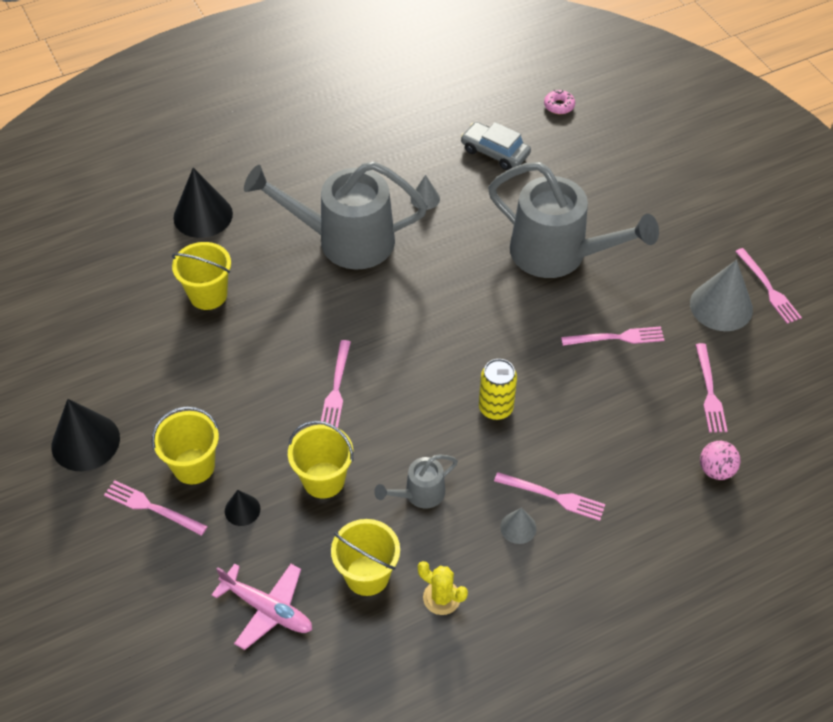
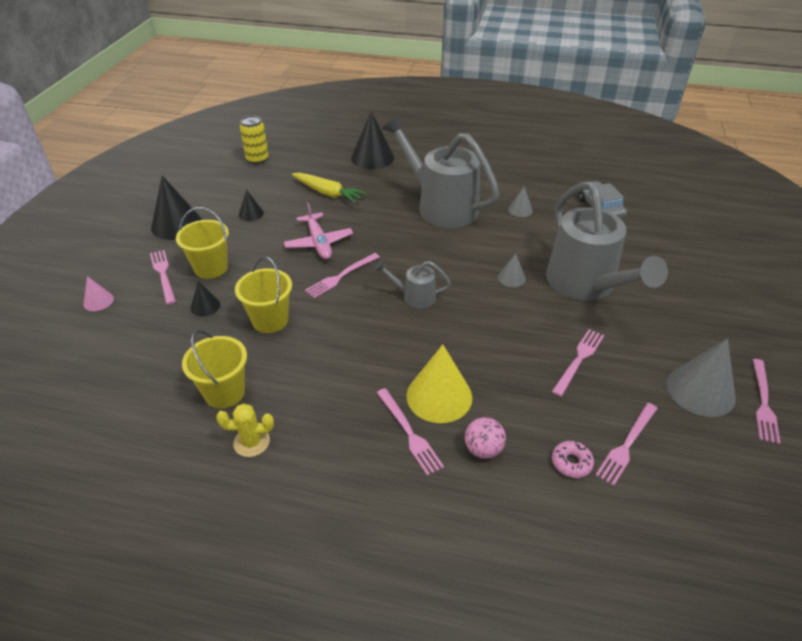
camera: 40 degrees right, 10 degrees down
yellow bucket [172,242,231,310] -> yellow carrot [292,173,367,203]
pink plane [212,564,312,650] -> pink plane moved to [284,202,353,260]
grey watering can [374,454,458,509] -> grey watering can moved to [374,260,451,309]
yellow cactus [418,561,468,615] -> yellow cactus turned 75 degrees counterclockwise [216,403,274,457]
yellow can [479,359,517,420] -> yellow can moved to [240,115,269,164]
grey cone [500,508,536,544] -> grey cone moved to [498,253,526,287]
pink donut [544,90,575,114] -> pink donut moved to [552,440,594,478]
pink fork [561,326,665,346] -> pink fork turned 90 degrees counterclockwise [552,329,604,397]
pink ball [700,441,740,480] -> pink ball moved to [465,417,506,459]
none -> pink cone [83,276,114,311]
none -> black cone [239,190,264,221]
none -> yellow cone [406,344,472,423]

